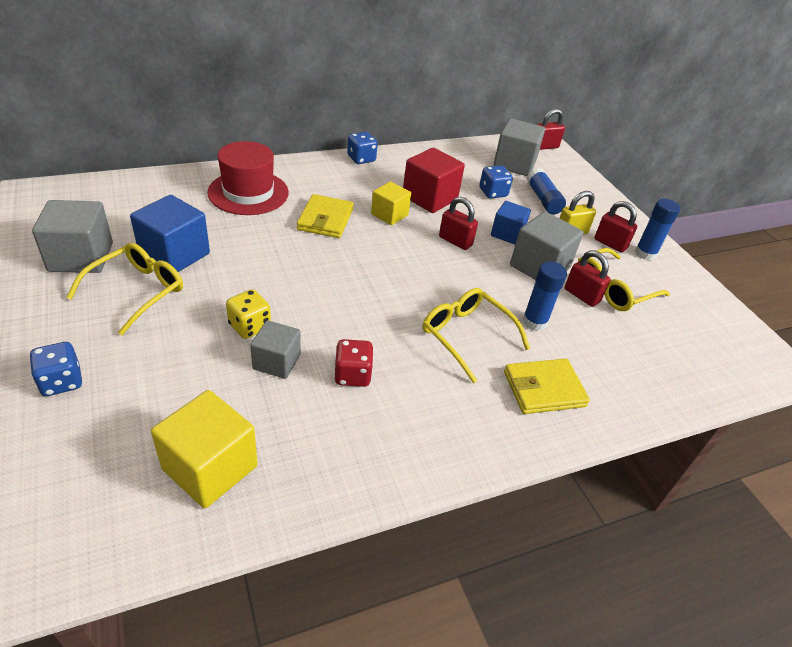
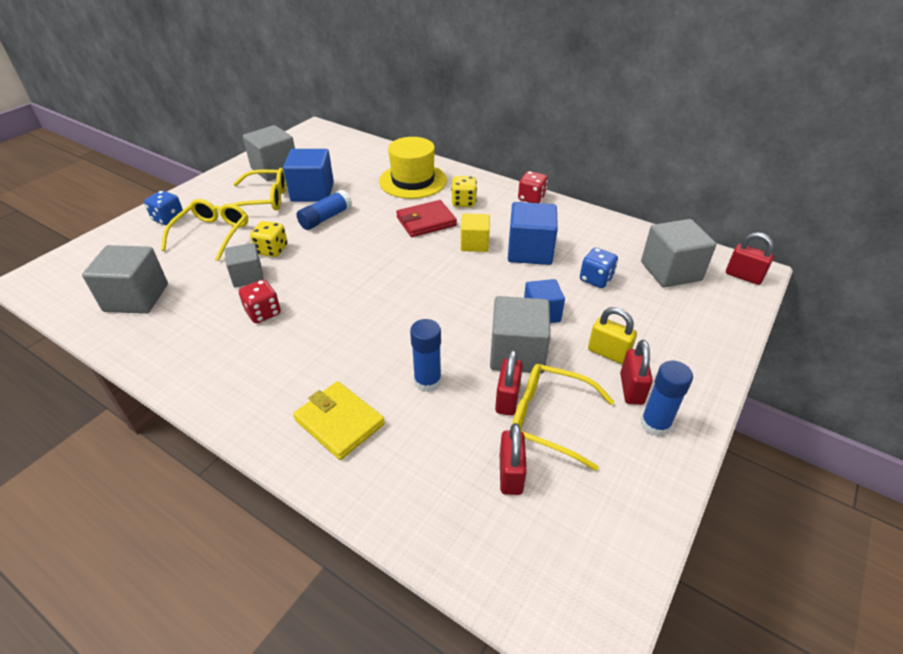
camera: 60 degrees right, 0 degrees up
yellow cube [151,390,258,508] -> grey cube [82,245,168,314]
red hat [207,141,289,215] -> yellow hat [379,137,447,199]
yellow wallet [297,194,354,238] -> red wallet [396,200,457,237]
blue dice [347,132,378,164] -> red dice [518,171,548,203]
red cube [403,148,465,213] -> blue cube [508,202,558,265]
yellow glasses [423,288,530,383] -> yellow glasses moved to [161,199,248,261]
red padlock [439,197,478,250] -> red padlock moved to [500,423,527,495]
blue glue stick [527,168,566,214] -> blue glue stick moved to [296,190,352,230]
none -> yellow dice [451,176,477,207]

